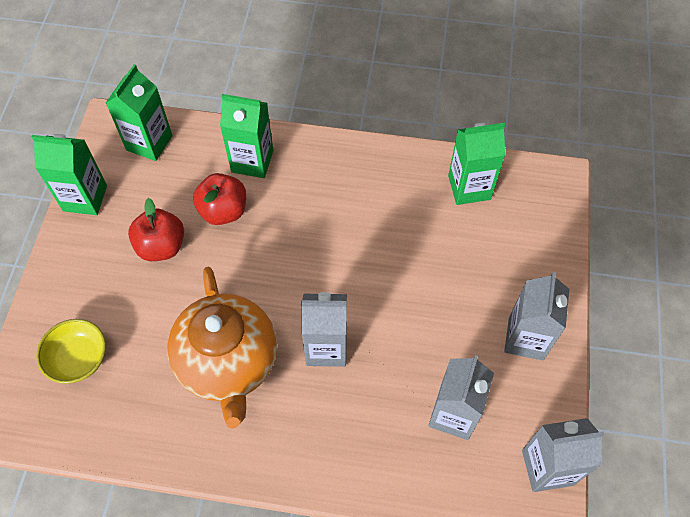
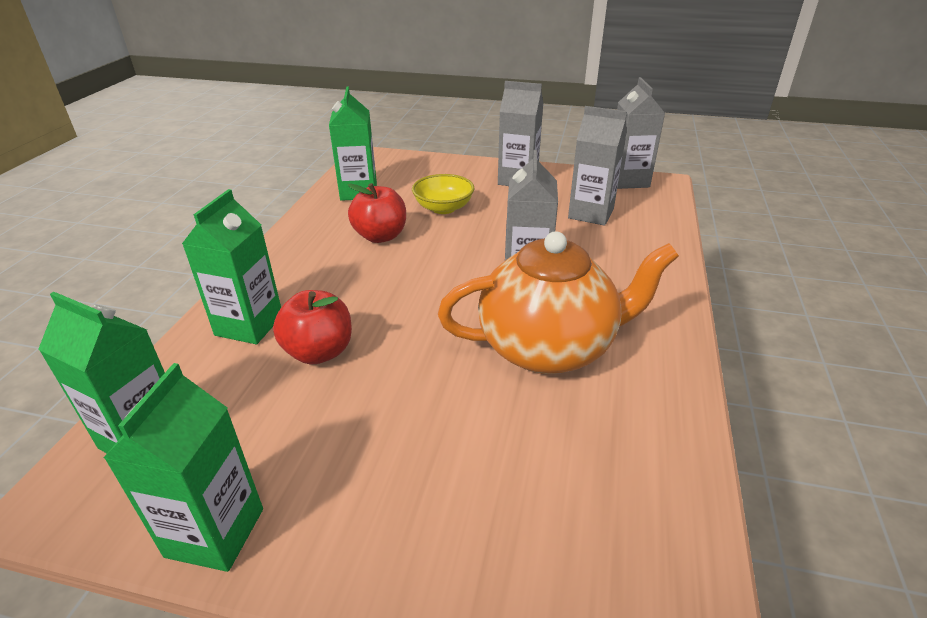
camera: 85 degrees left, 25 degrees down
yellow bowl [36,319,106,384] -> yellow bowl moved to [412,174,474,214]
red apple [128,198,184,261] -> red apple moved to [348,183,406,243]

